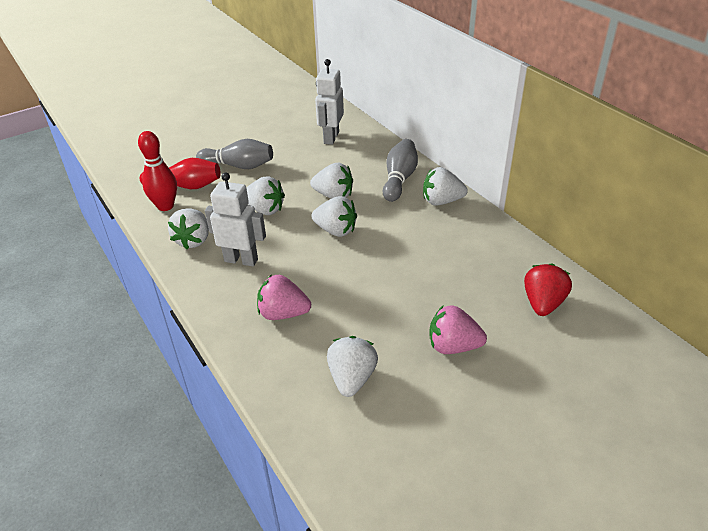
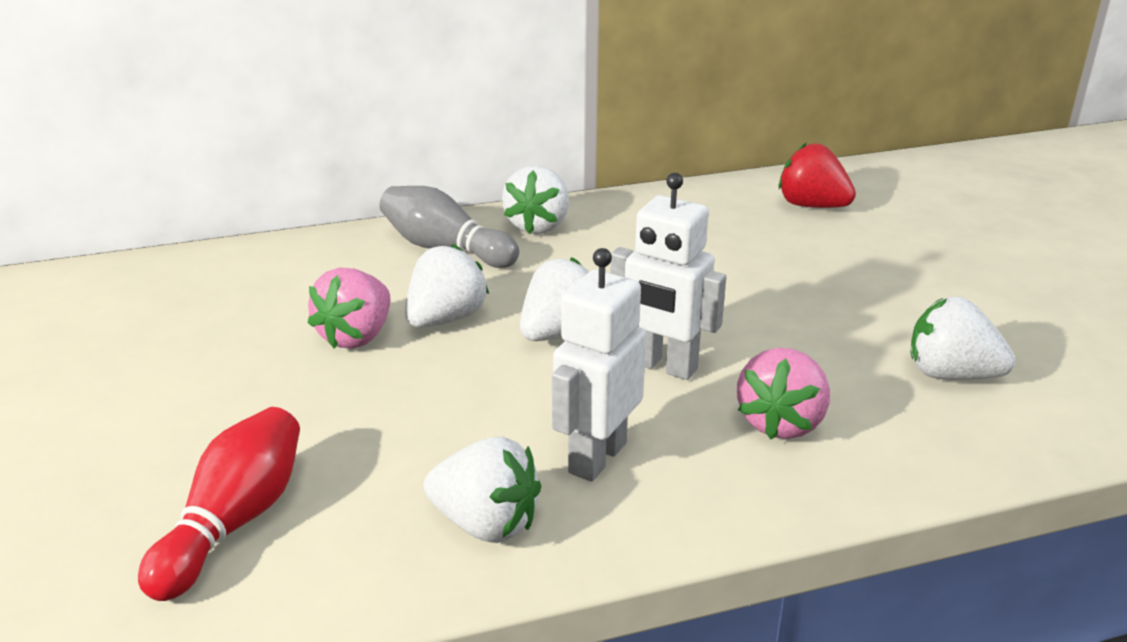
camera: 75 degrees left, 10 degrees down
red bowling pin [138,131,177,211] -> none
grey bowling pin [196,139,273,169] -> none
white strawberry [246,176,285,215] -> none
white robot [315,59,344,145] -> white robot moved to [610,173,726,380]
pink strawberry [429,306,487,354] -> pink strawberry moved to [308,268,390,349]

